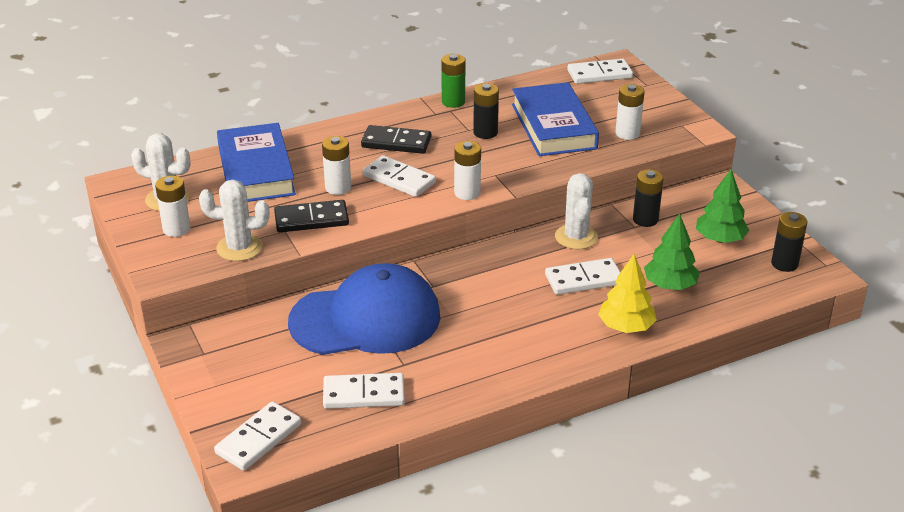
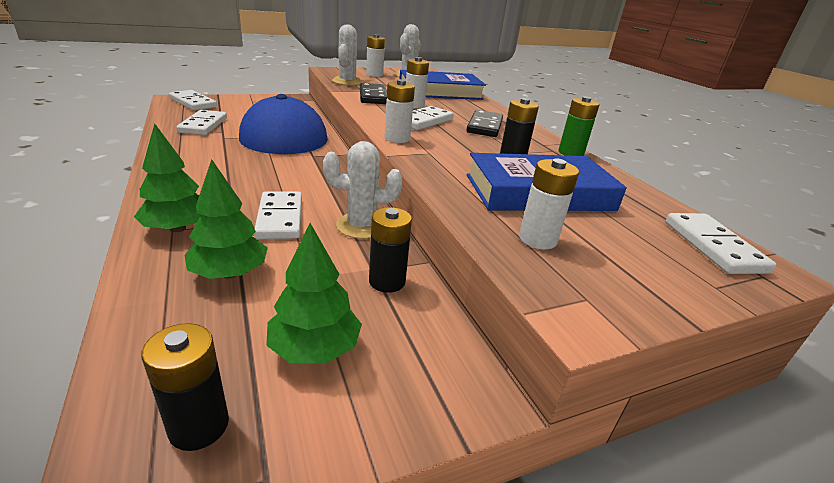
camera: 90 degrees right, 5 degrees down
yellow tree [598,254,657,333] -> green tree [134,123,201,232]

